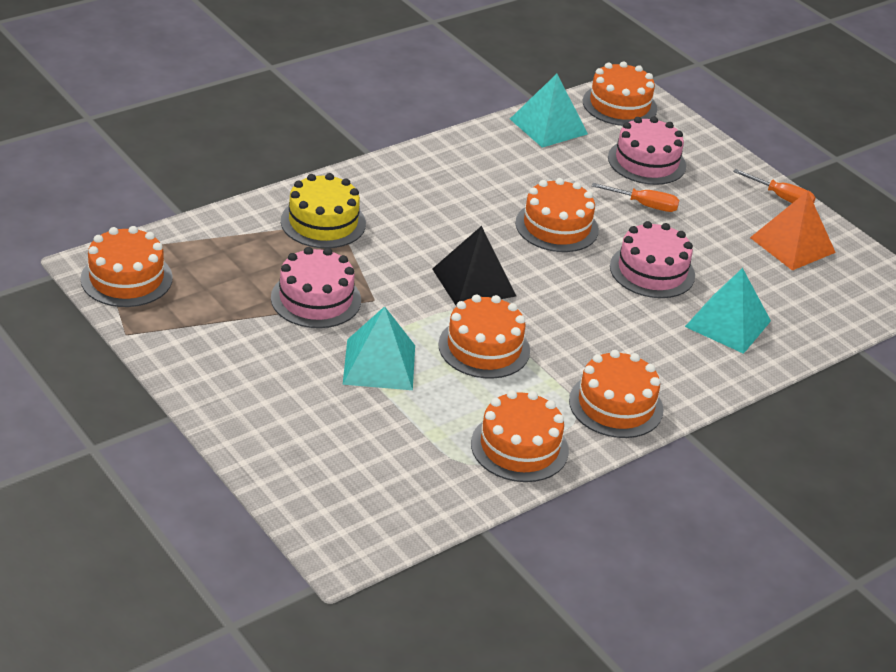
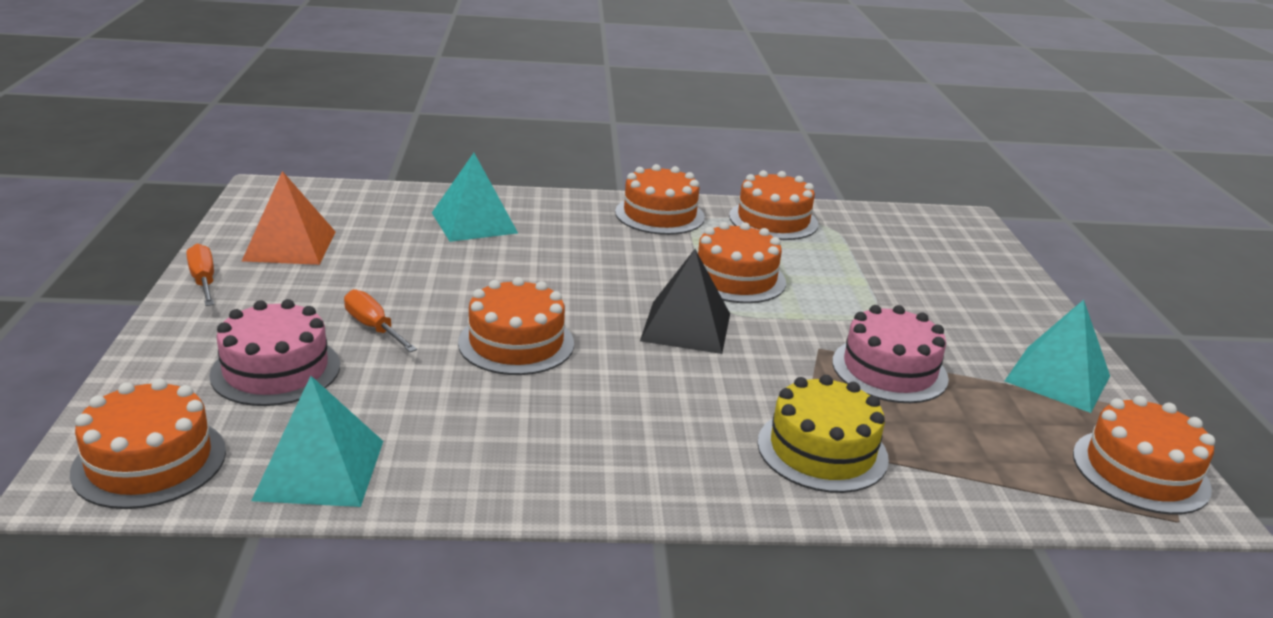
camera: 145 degrees left, 10 degrees down
turquoise pyramid [343,306,415,390] -> turquoise pyramid moved to [1005,300,1110,413]
pink cake [610,221,695,298] -> none

